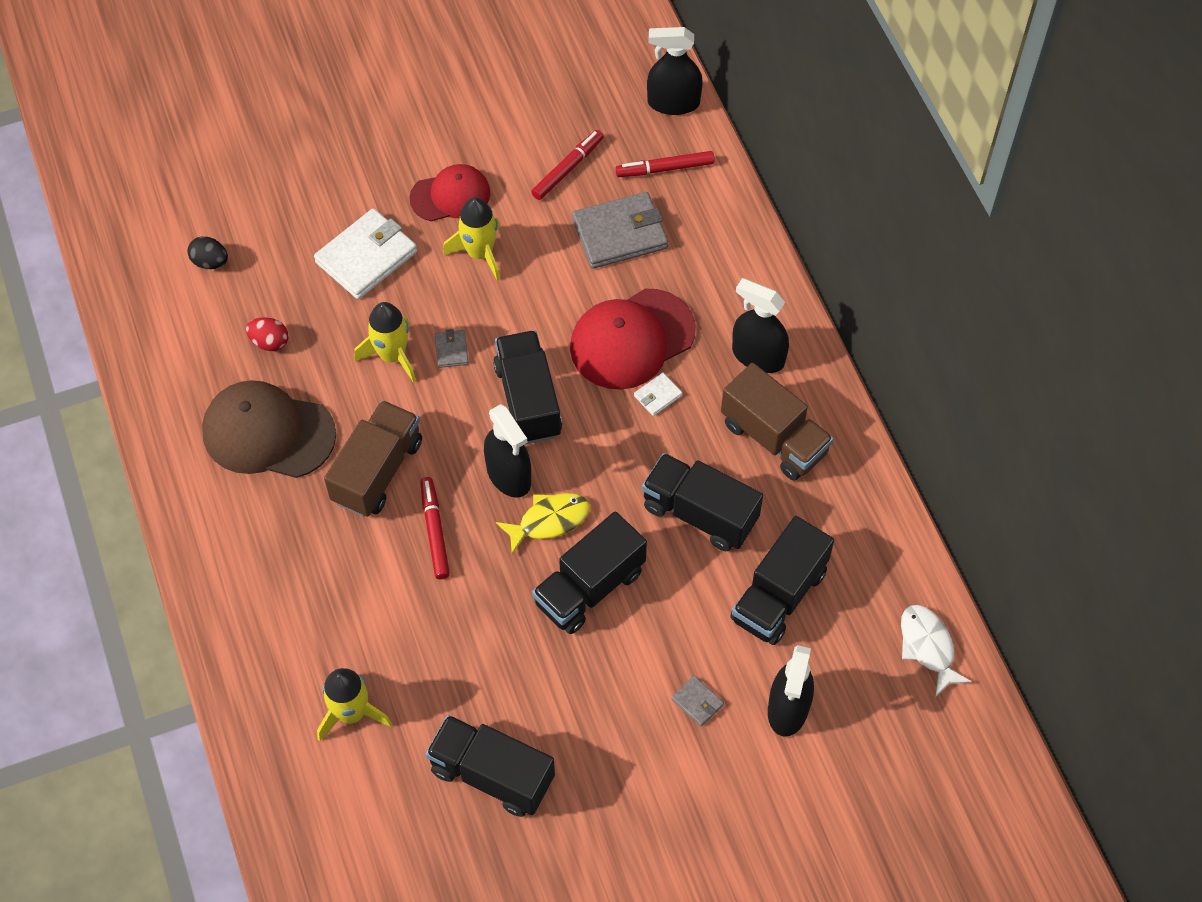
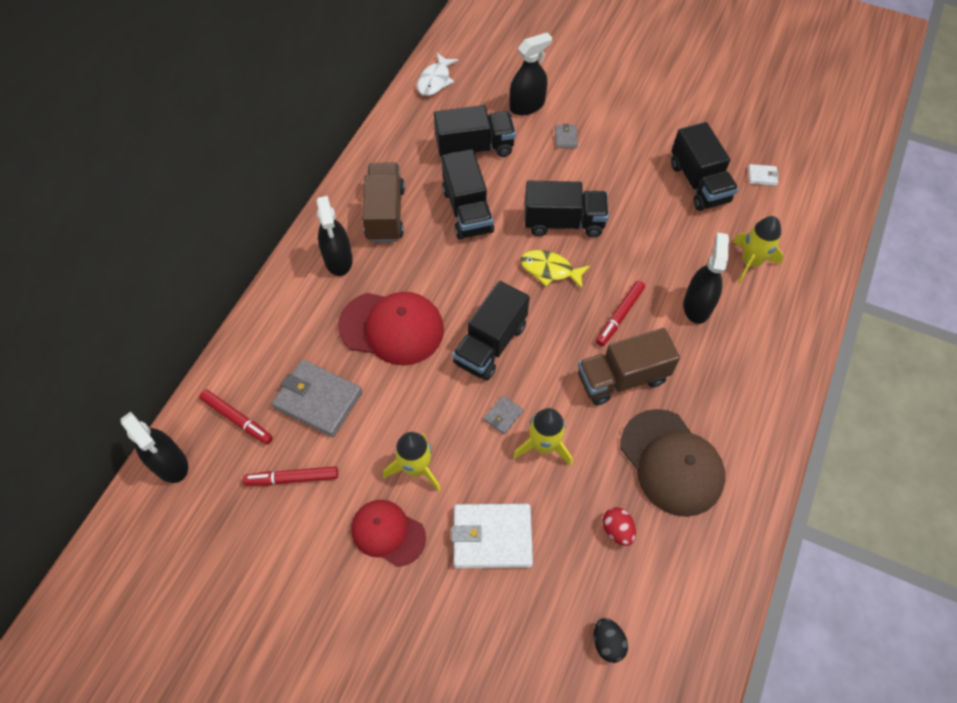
camera: 135 degrees left, 0 degrees up
black spray bottle [484,404,531,498] -> black spray bottle moved to [683,232,729,324]
white wallet [634,373,682,416] -> white wallet moved to [748,164,779,186]

